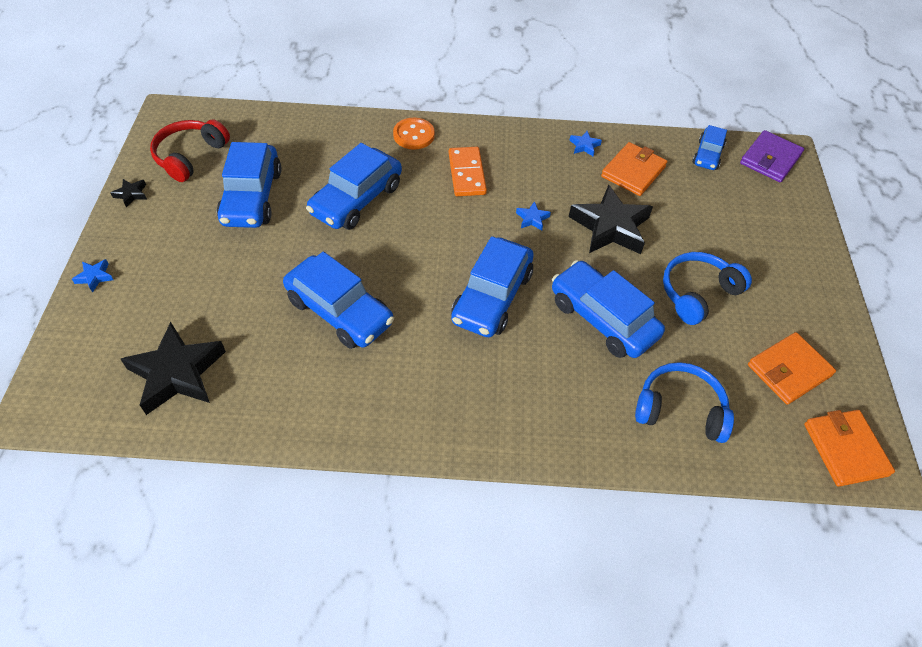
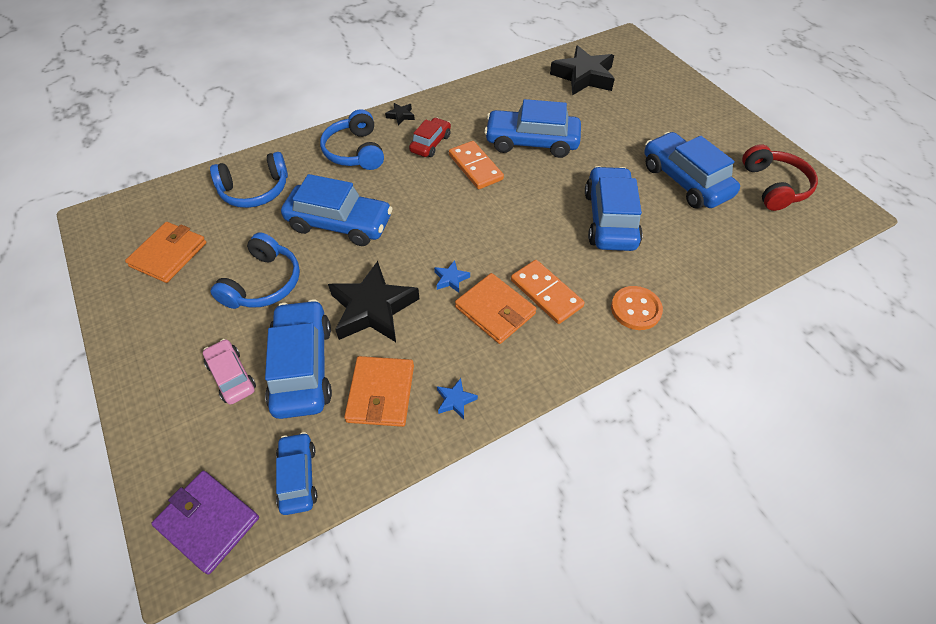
camera: 150 degrees right, 0 degrees up
blue star [72,259,113,293] -> none
black star [111,179,147,207] -> black star moved to [385,103,415,126]
blue car [451,236,534,337] -> blue car moved to [265,299,332,419]
purple wallet [740,130,804,182] -> purple wallet turned 60 degrees counterclockwise [151,471,259,574]
orange wallet [804,410,895,487] -> orange wallet moved to [455,273,536,344]
none -> pink car [203,339,256,405]
none -> blue headphones [320,109,384,170]
none -> red car [409,117,451,157]
none -> orange domino [449,141,504,189]

